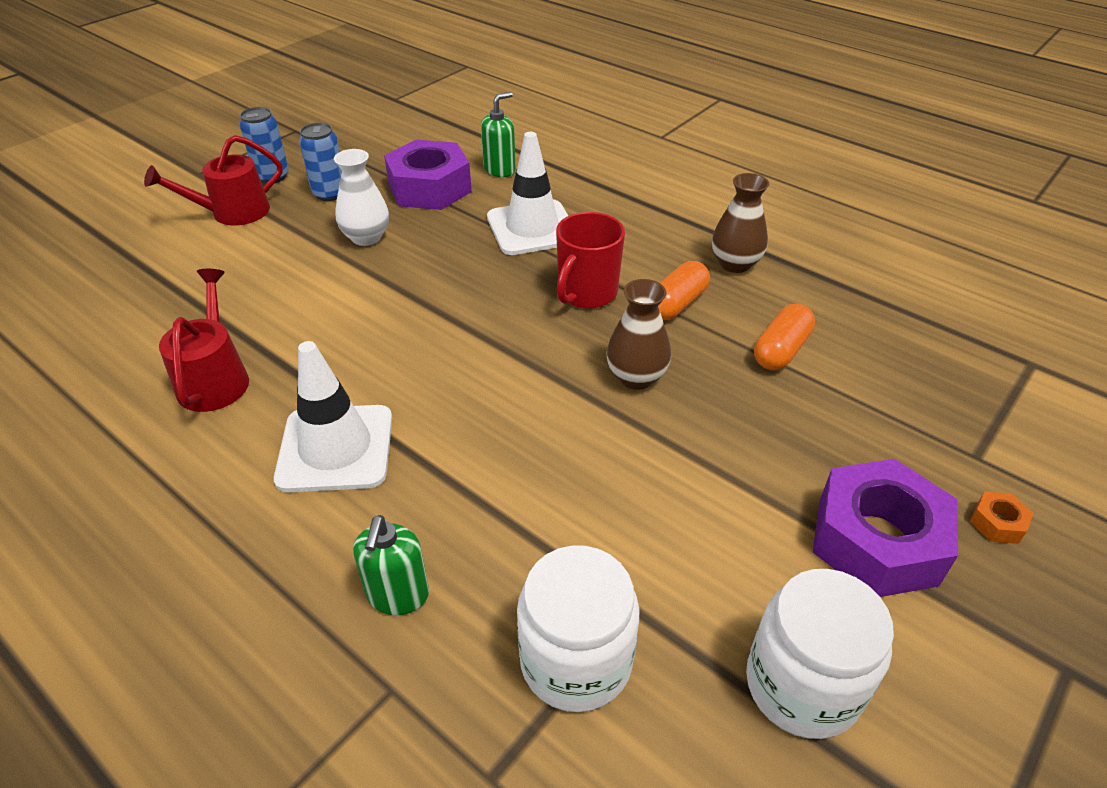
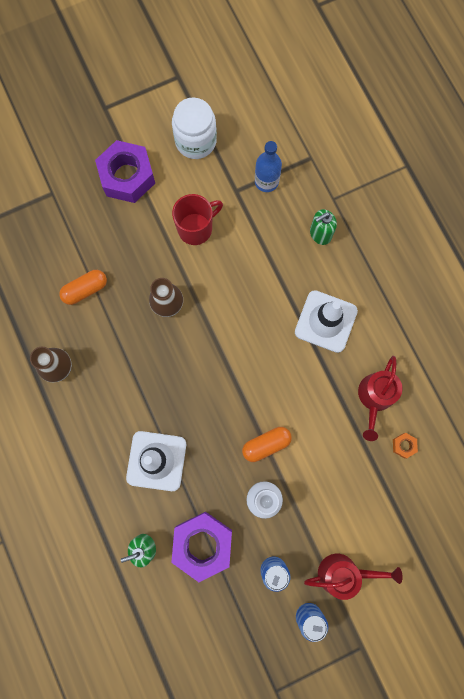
camera: 155 degrees left, 35 degrees up
green soap dispenser [353,515,429,615] -> green soap dispenser turned 150 degrees counterclockwise [310,209,337,245]
white jar [517,546,640,712] -> blue bottle [255,141,282,192]
red mug [556,212,625,309] -> red mug moved to [172,194,223,245]
orange capsule [658,261,710,320] -> orange capsule moved to [242,427,292,462]
orange nut [970,492,1034,544] -> orange nut moved to [393,433,418,459]

